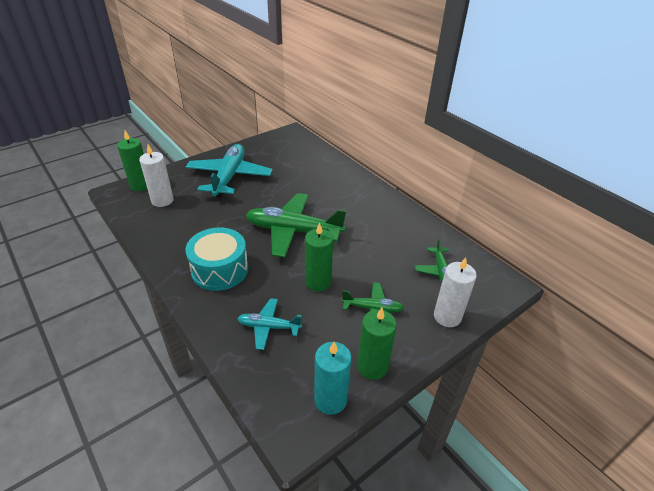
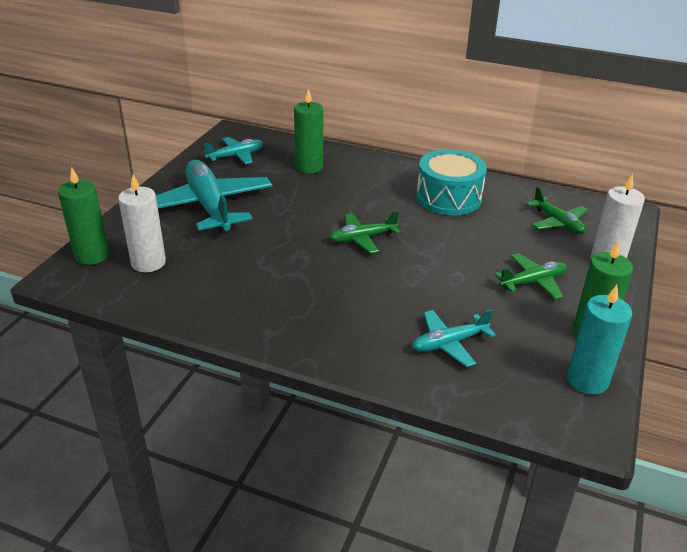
camera: 30 degrees left, 5 degrees down
turquoise drum [185,227,248,291] -> turquoise drum moved to [416,149,487,215]
green plane [246,193,346,258] -> green plane [329,211,401,254], size x0.52
green candle [305,222,333,291] -> green candle moved to [294,89,323,173]
none -> turquoise plane [203,137,263,164]

